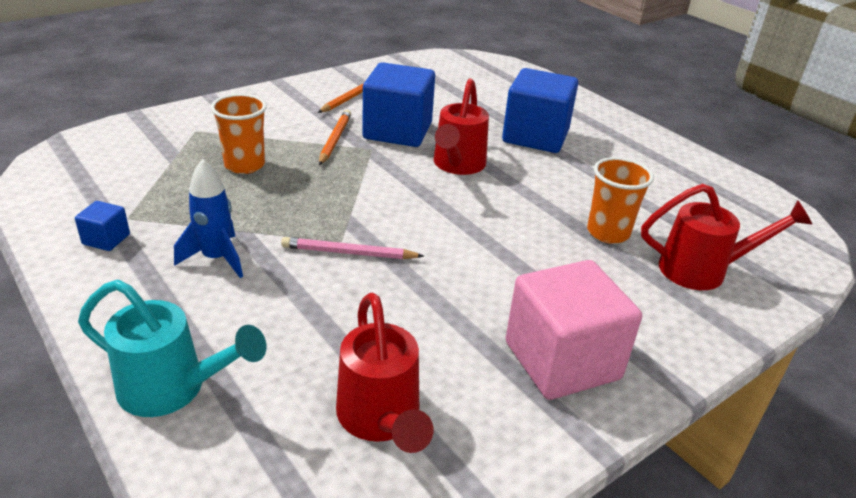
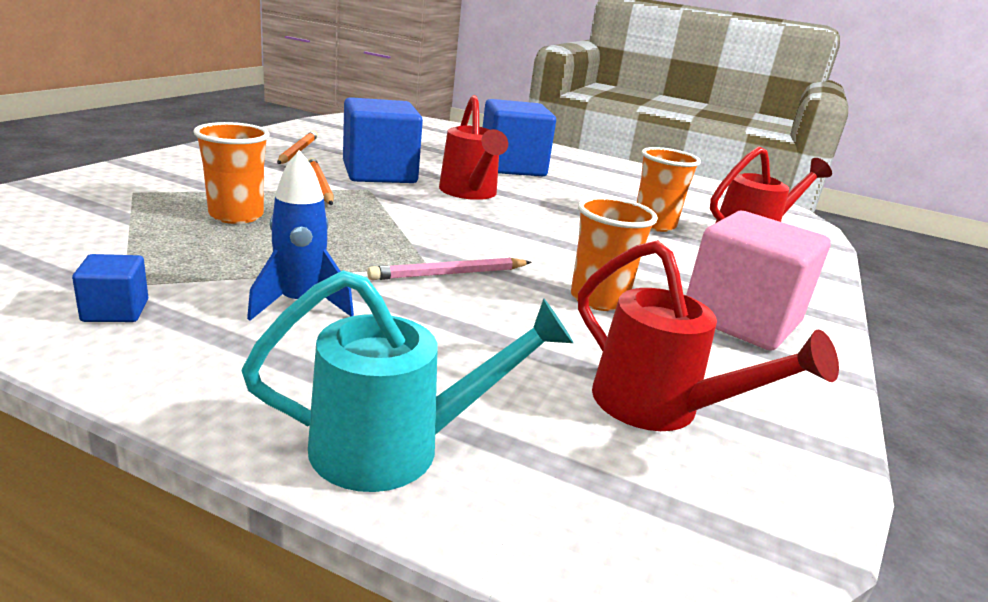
camera: 30 degrees left, 10 degrees down
none -> orange cup [571,196,658,311]

